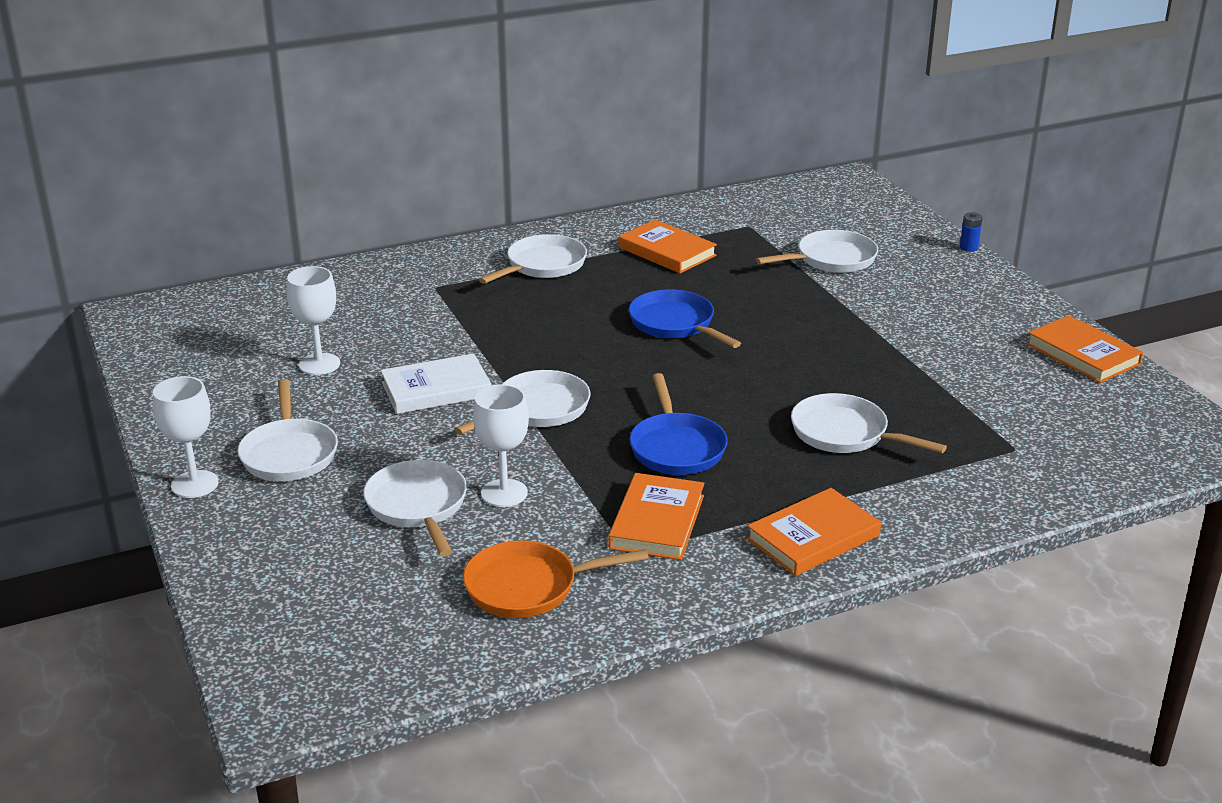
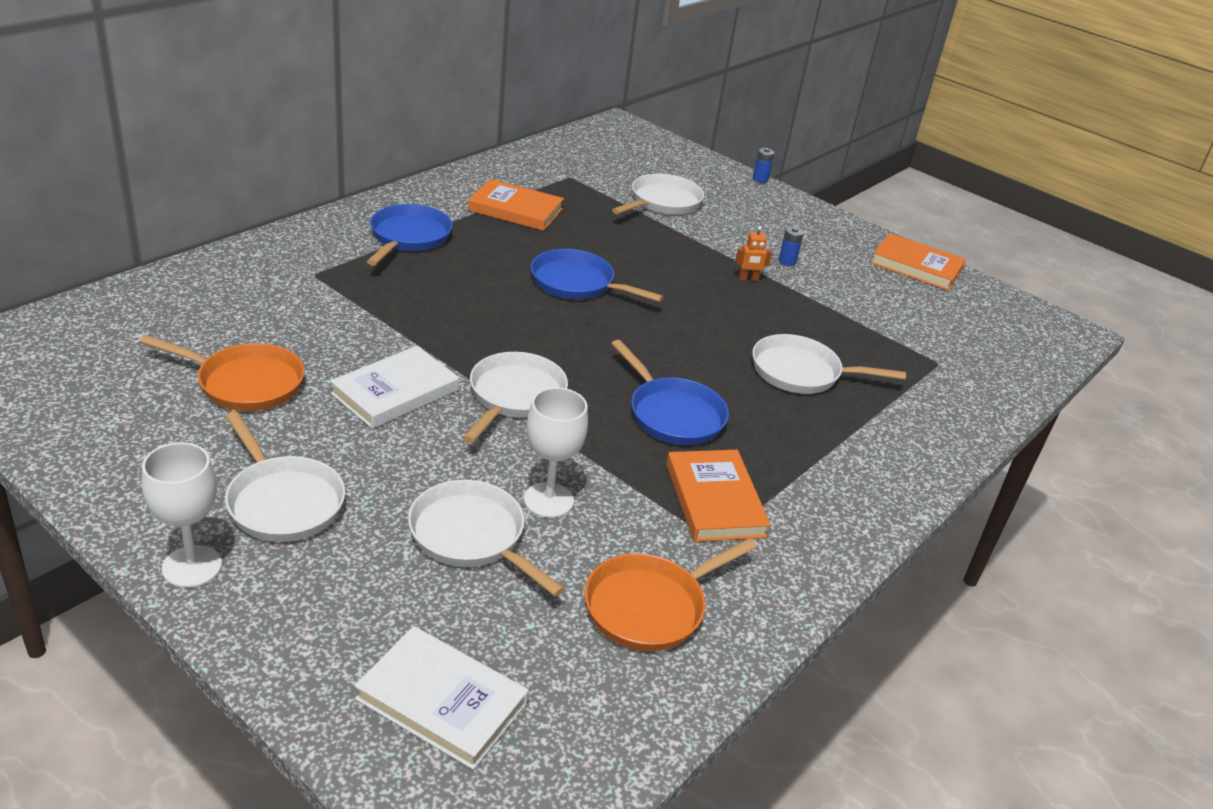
camera: 30 degrees left, 5 degrees up
white goblet [287,266,340,375] -> orange pan [140,335,305,411]
white pan [479,234,587,284] -> blue pan [367,204,453,266]
orange book [747,488,881,576] -> none
none -> white book [355,626,529,770]
none -> orange robot [735,226,772,281]
none -> blue battery [779,227,804,266]

